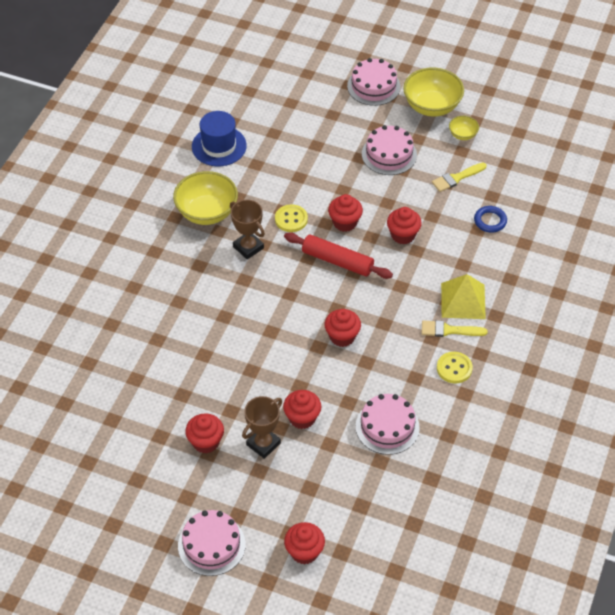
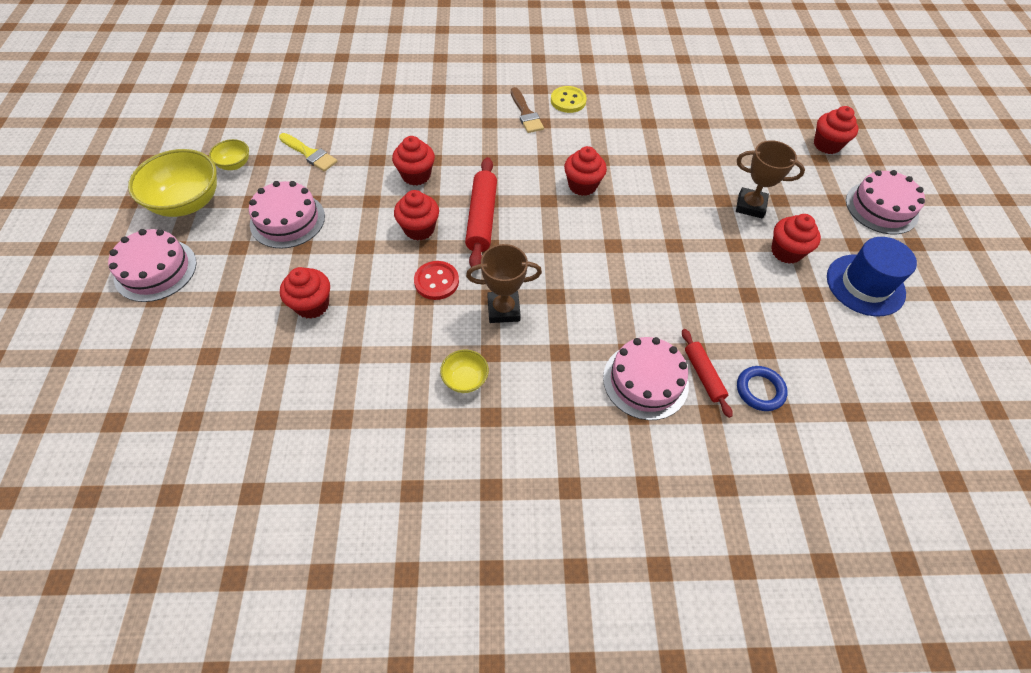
camera: 115 degrees left, 5 degrees up
yellow bowl [173,171,238,225] -> yellow bowl [440,350,489,393], size x0.49
blue hat [192,111,247,166] -> blue hat moved to [827,237,917,316]
brown trophy [230,200,265,259] -> brown trophy turned 60 degrees clockwise [466,244,542,323]
yellow button [275,204,308,232] -> red button [414,261,459,300]
red cupcake [283,390,322,429] -> red cupcake moved to [280,267,330,319]
pink cake [356,394,420,455] -> pink cake moved to [603,337,689,420]
yellow brush [422,320,488,337] -> brown brush [511,87,544,133]
yellow pyramid [441,274,486,319] -> none
blue ring [474,206,507,233] -> blue ring moved to [737,366,788,411]
none -> red rolling pin [682,329,733,418]

